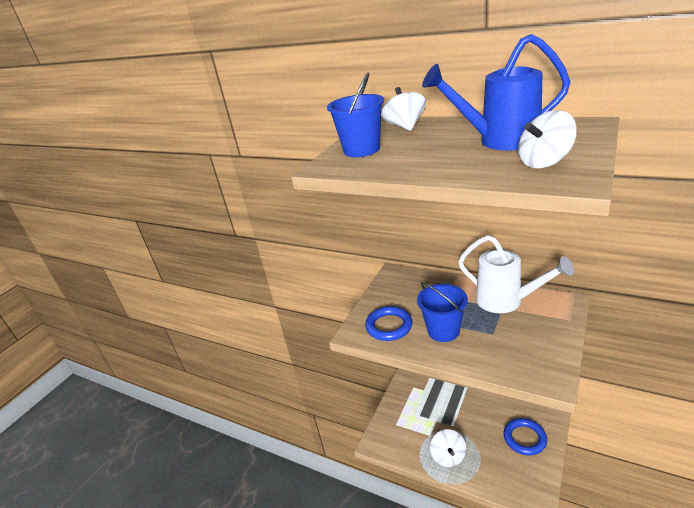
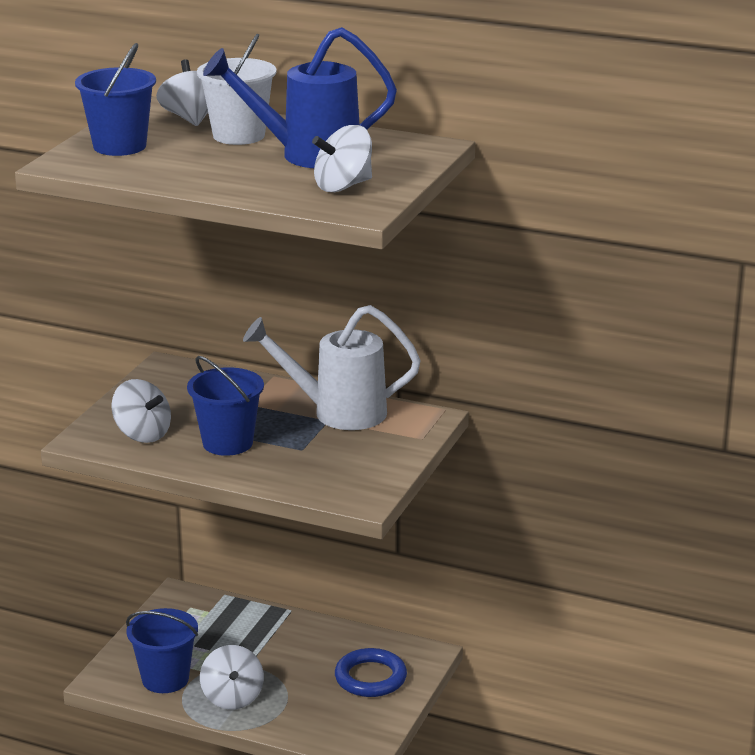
camera: 10 degrees left, 5 degrees down
blue ring [365,306,412,341] -> white spinning top [111,379,171,443]
white watering can [458,235,574,313] -> white watering can turned 150 degrees clockwise [243,305,421,430]
none -> blue bucket [126,608,198,693]
none -> white bucket [197,33,277,145]

